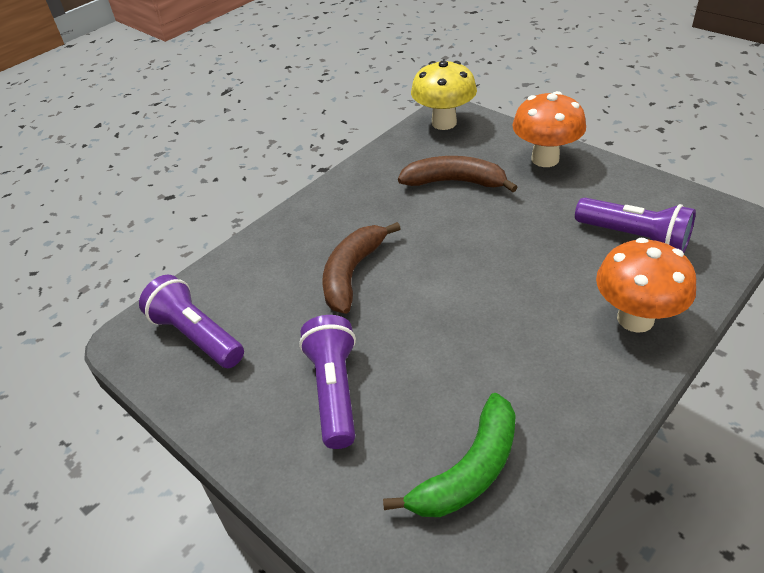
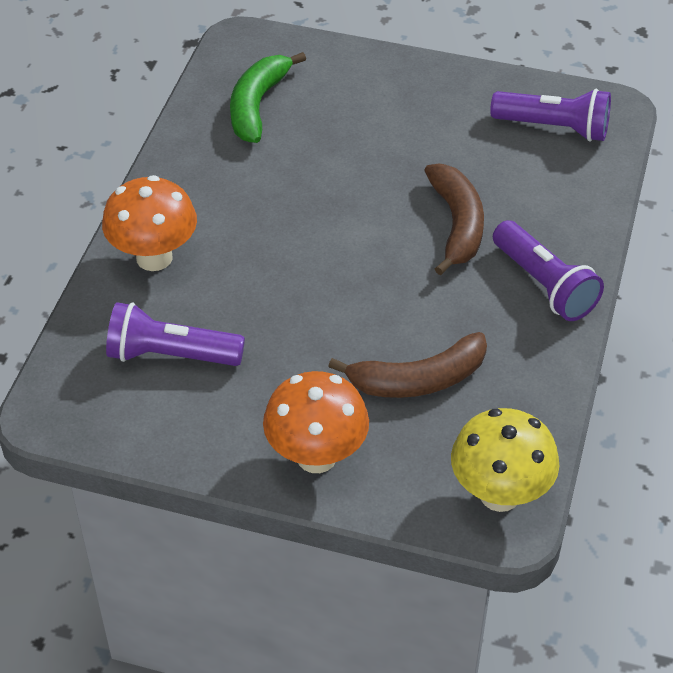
camera: 150 degrees right, 5 degrees up
purple flashlight [299,315,356,449] -> purple flashlight moved to [493,220,604,321]

